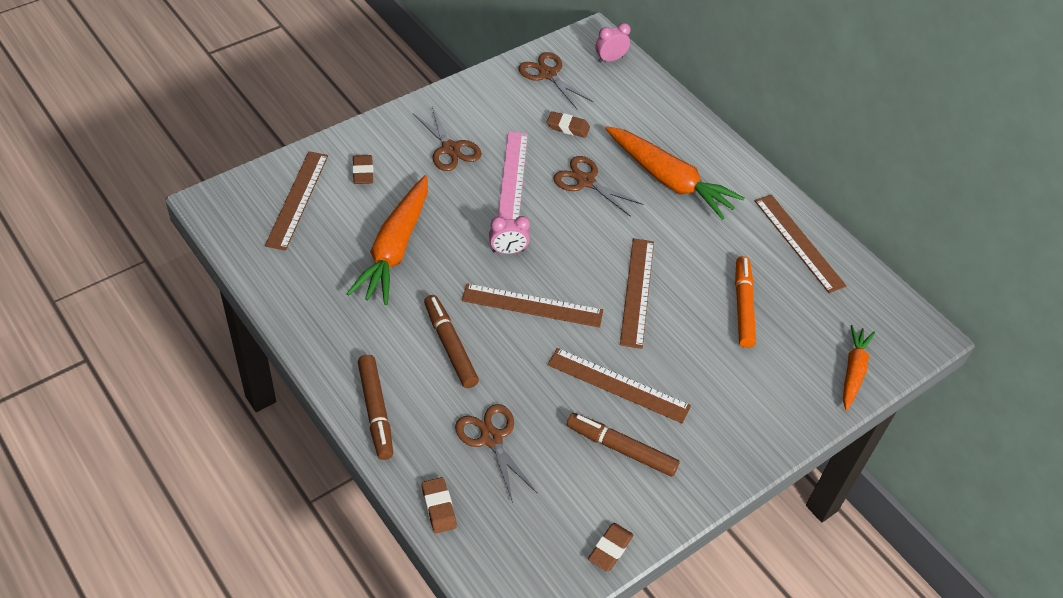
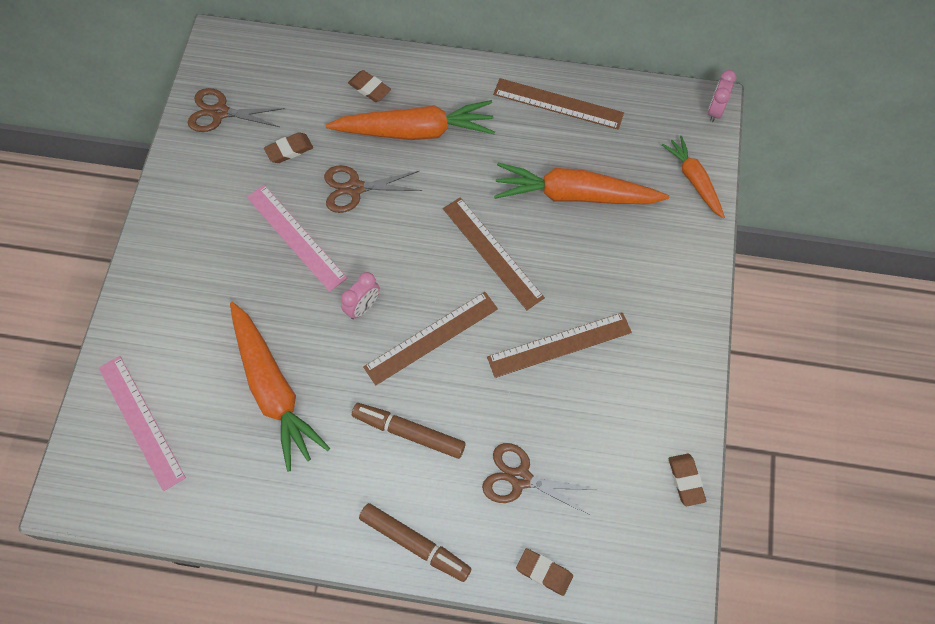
camera: 40 degrees left, 15 degrees up
brown ruler [265,151,328,251] -> pink ruler [99,356,186,491]
brown eraser [352,155,373,184] -> brown eraser moved to [348,70,391,102]
brown scissors [413,107,482,171] -> none
brown marker [567,413,680,477] -> none
pink clock [595,23,630,63] -> pink clock moved to [708,70,737,122]
orange marker [735,256,756,348] -> orange carrot [494,163,669,204]

